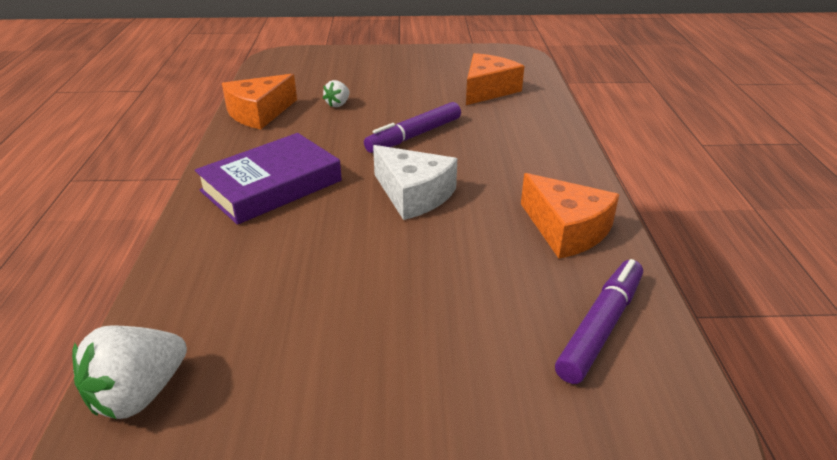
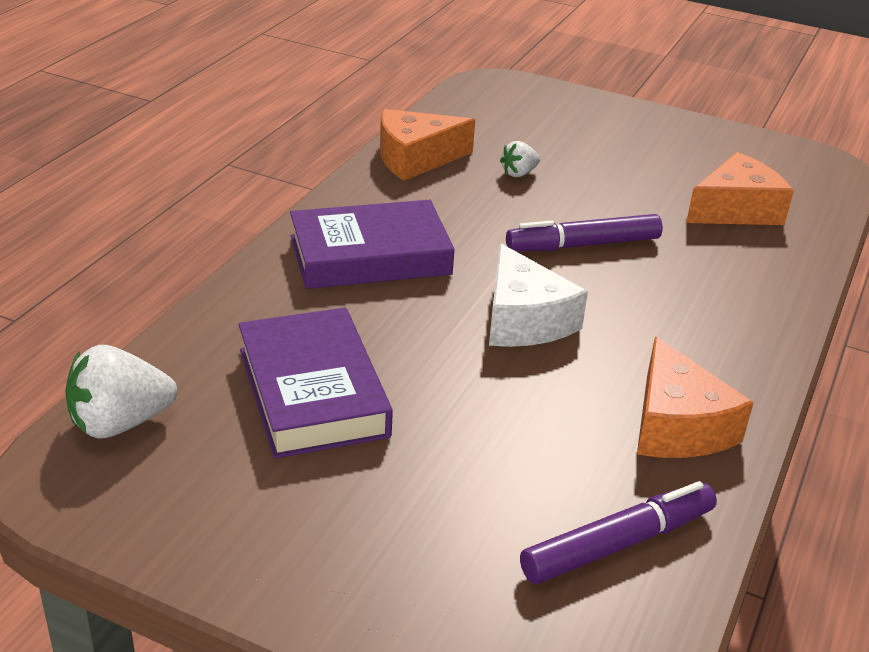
camera: 25 degrees right, 0 degrees up
none -> purple book [238,307,393,458]

